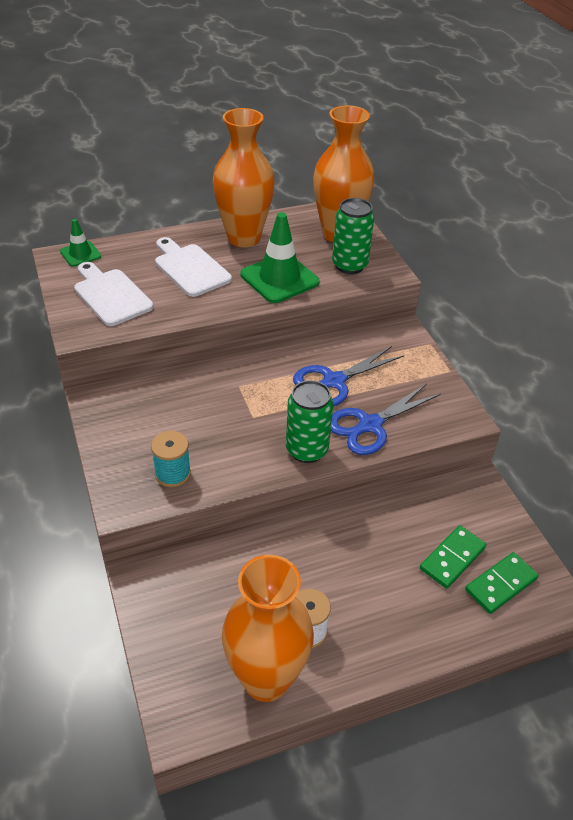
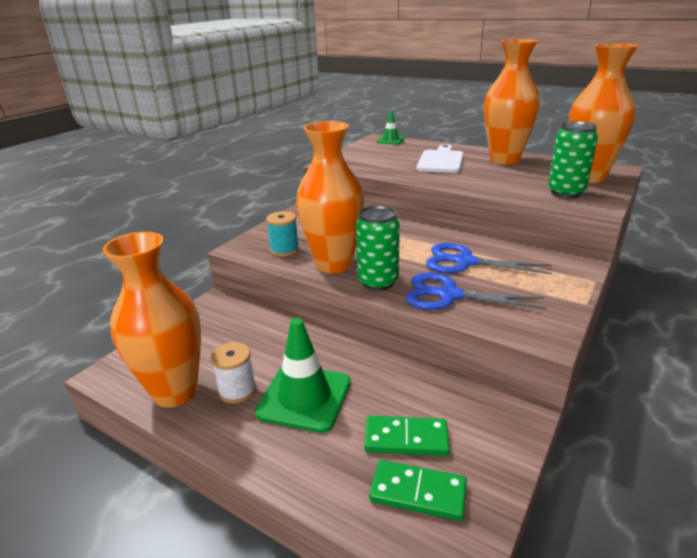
camera: 55 degrees right, 15 degrees down
white cutting board [74,262,154,326] -> none
green traffic cone [241,212,319,303] -> green traffic cone moved to [255,318,351,433]
none -> orange vase [296,121,364,273]

